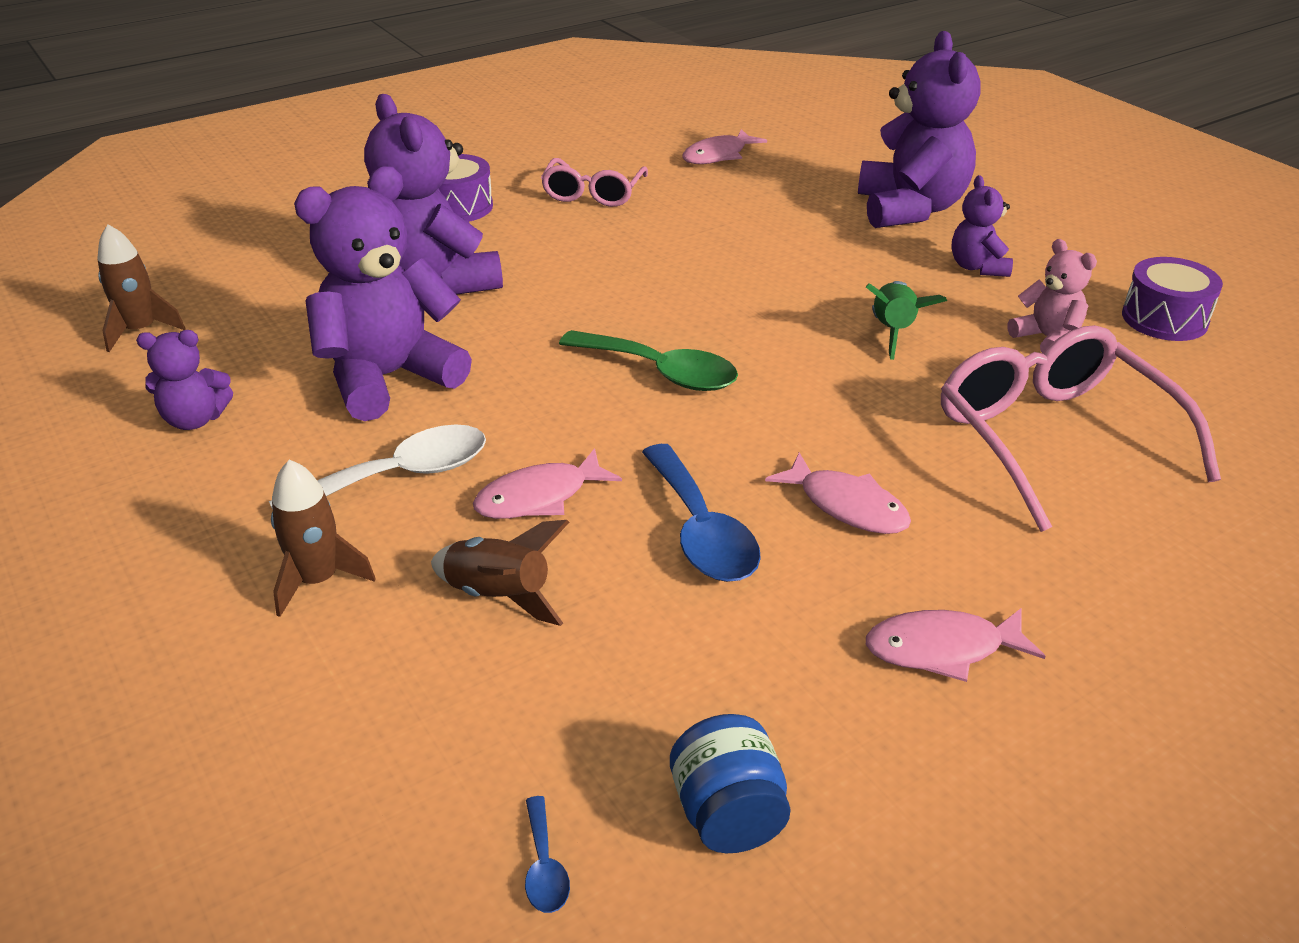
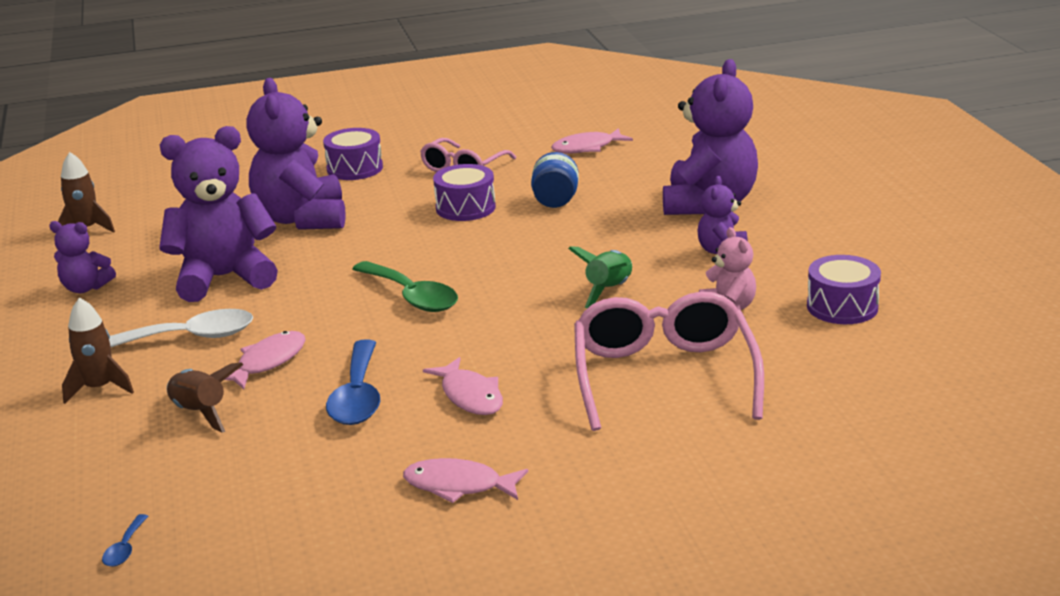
camera: 20 degrees right, 10 degrees down
pink fish [473,448,622,519] -> pink fish turned 135 degrees clockwise [224,331,306,389]
blue jar [670,714,791,853] -> blue jar moved to [531,152,579,208]
none -> purple drum [433,164,496,221]

